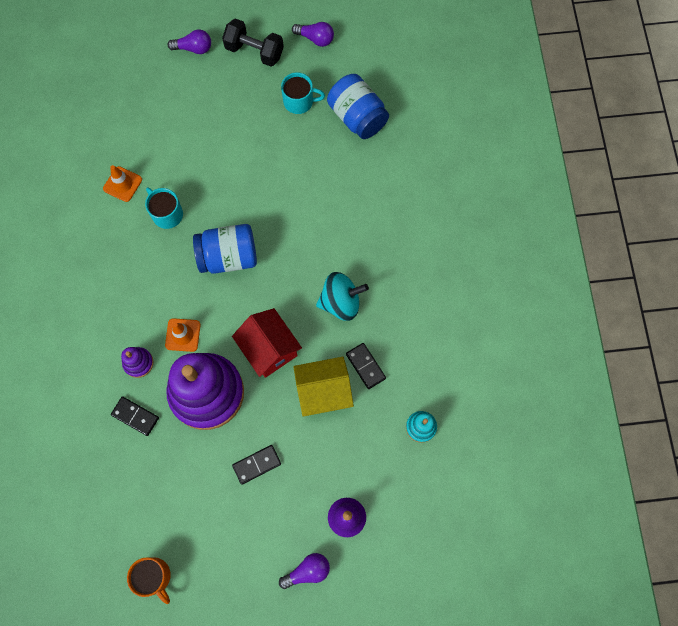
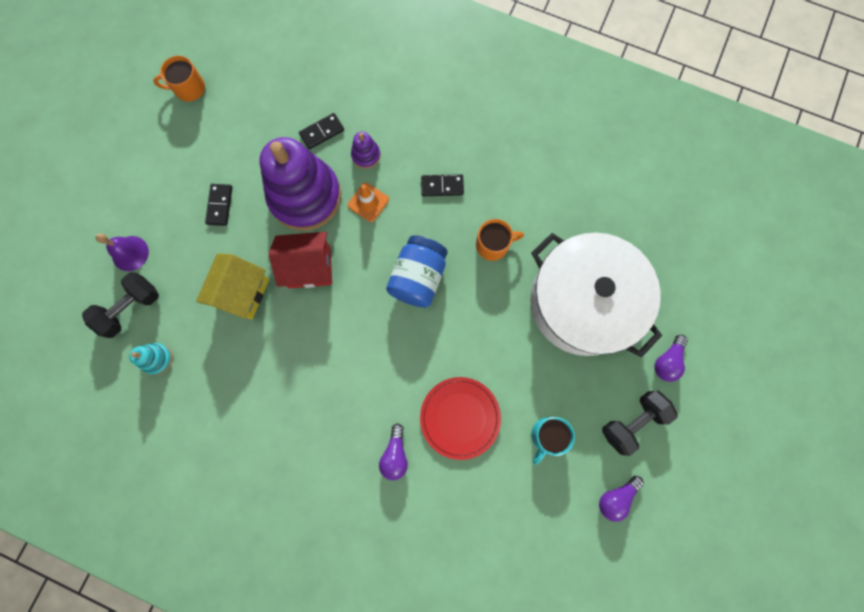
camera: 120 degrees right, 5 degrees up
orange traffic cone [103,165,142,202] -> none
turquoise mug [145,187,183,229] -> orange mug [476,219,524,261]
purple light bulb [279,553,330,589] -> purple light bulb moved to [379,423,408,480]
turquoise spinning top [316,272,369,321] -> none
blue jar [327,74,389,139] -> none
black domino [346,343,386,389] -> black domino moved to [421,174,464,196]
none -> black dumbbell [82,272,159,338]
none -> red plate [420,377,501,460]
none -> white pot [530,233,662,357]

